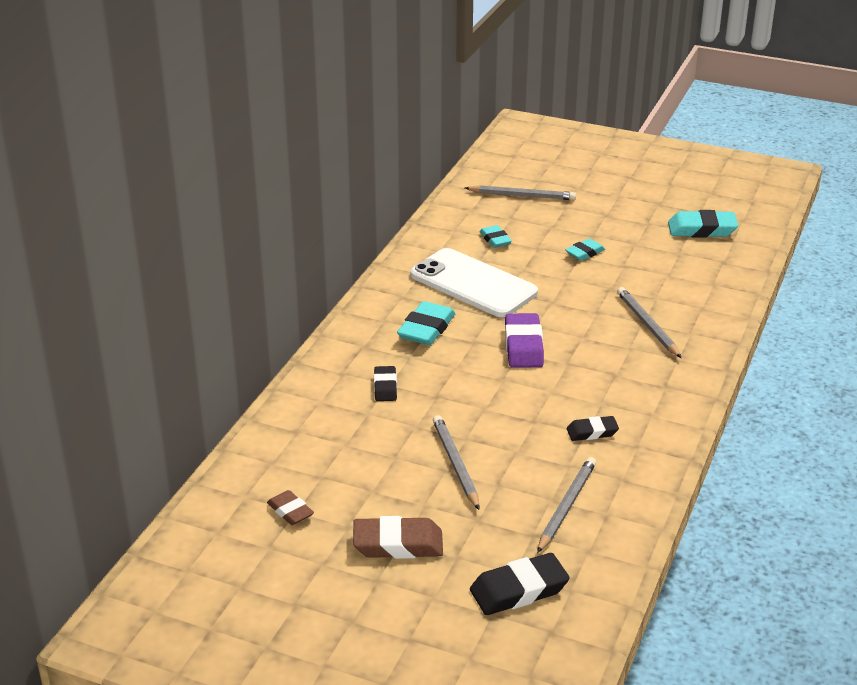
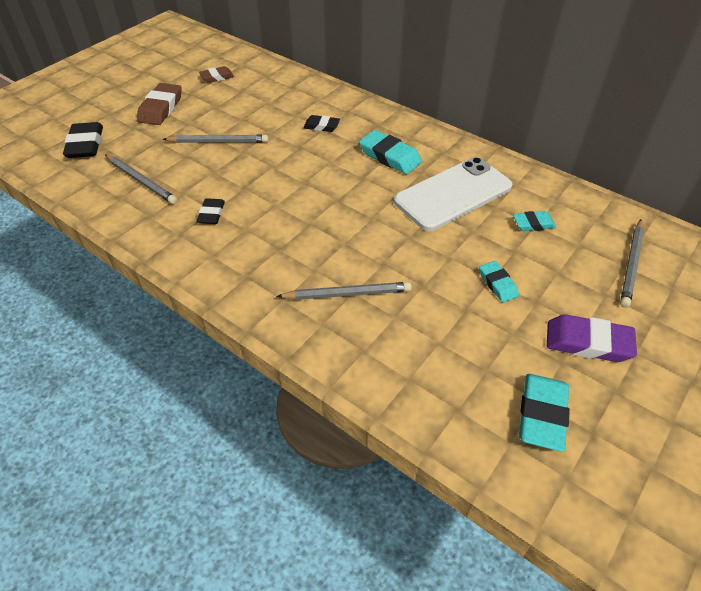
camera: 105 degrees right, 15 degrees up
purple eraser [505,313,544,368] -> purple eraser moved to [547,314,637,362]

